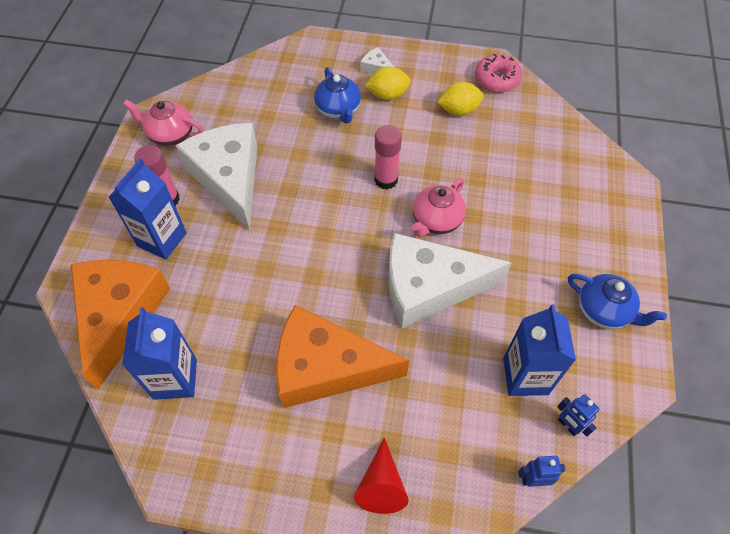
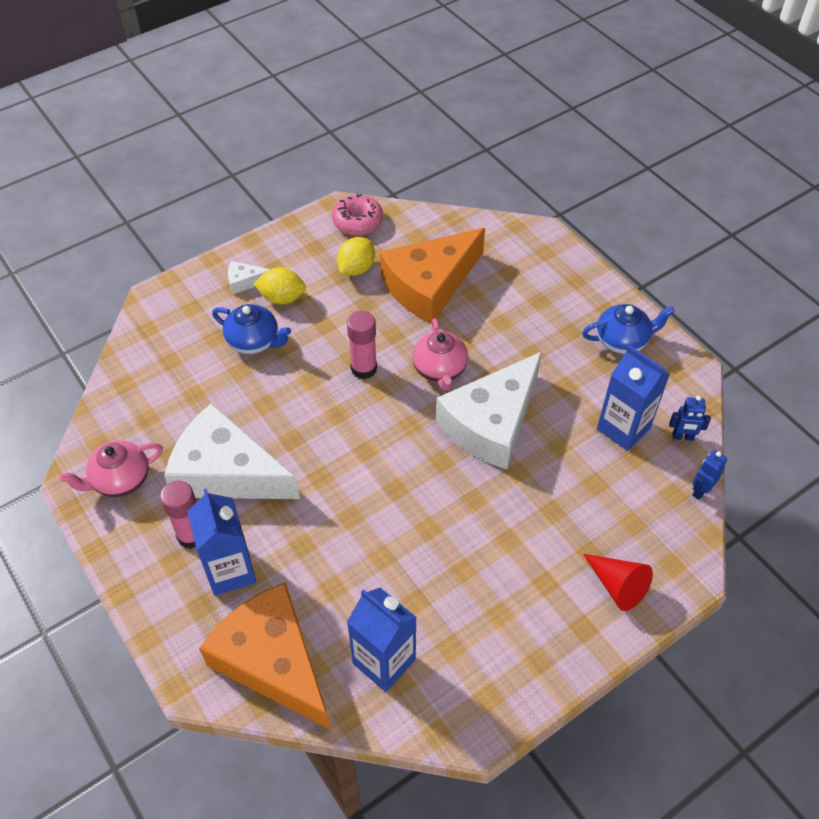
camera: 45 degrees left, 5 degrees down
orange cheese [276,305,409,408] -> orange cheese moved to [380,228,485,324]
yellow lemon [365,67,411,100] -> yellow lemon turned 60 degrees clockwise [254,267,306,305]

